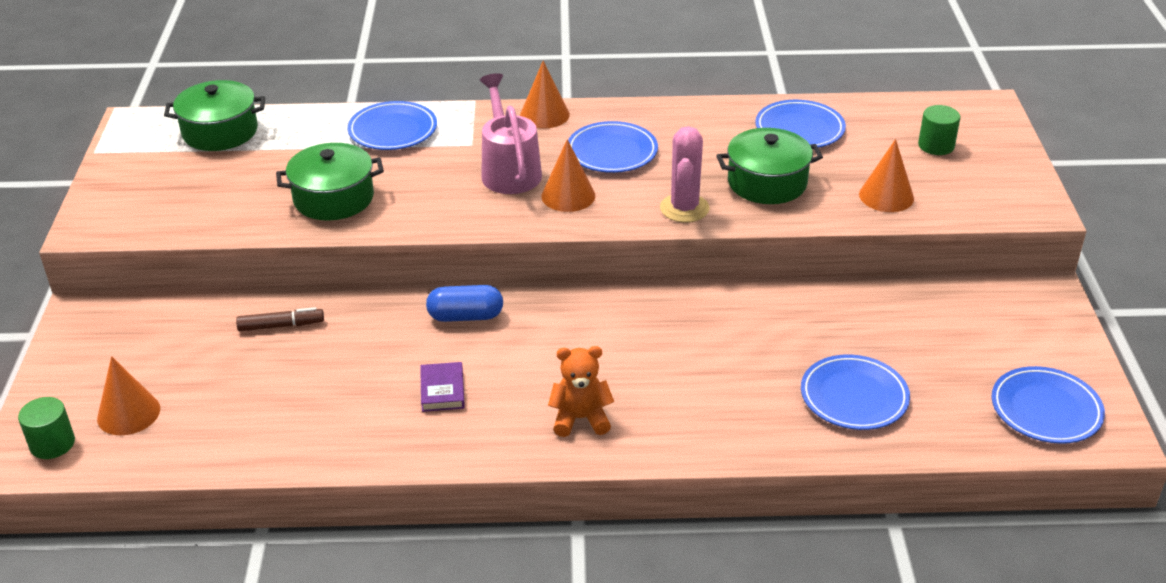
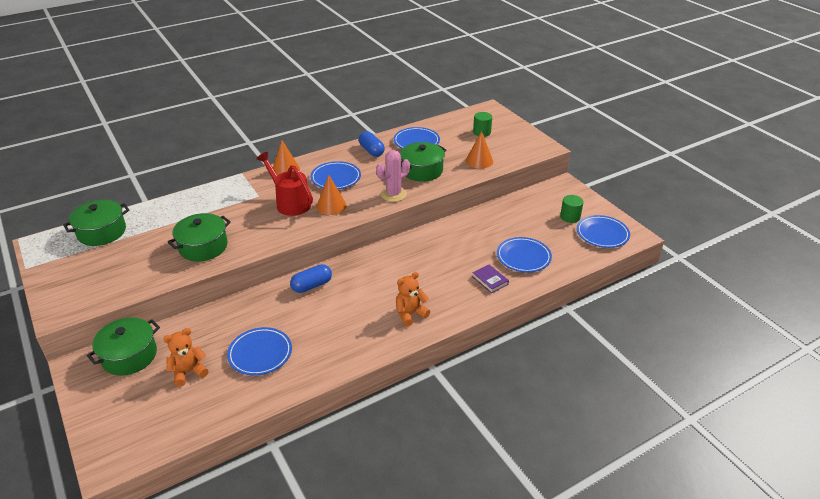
camera: 30 degrees left, 0 degrees up
green cylinder [18,397,75,459] -> green cylinder moved to [560,195,584,223]
orange cone [97,356,160,435] -> none
brown marker [236,307,324,331] -> none
blue plate [347,101,437,150] -> blue plate moved to [227,327,292,375]
purple book [420,362,465,412] -> purple book moved to [472,265,509,293]
pink watering can [480,73,542,194] -> red watering can [256,152,313,216]
pink cactus [660,126,710,222] -> pink cactus turned 75 degrees clockwise [376,150,410,202]
none -> green pot [87,317,160,376]
none -> orange teddy bear [163,328,209,387]
none -> blue capsule [359,131,385,157]

